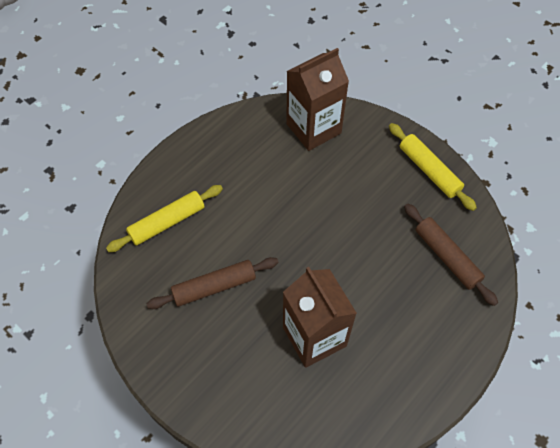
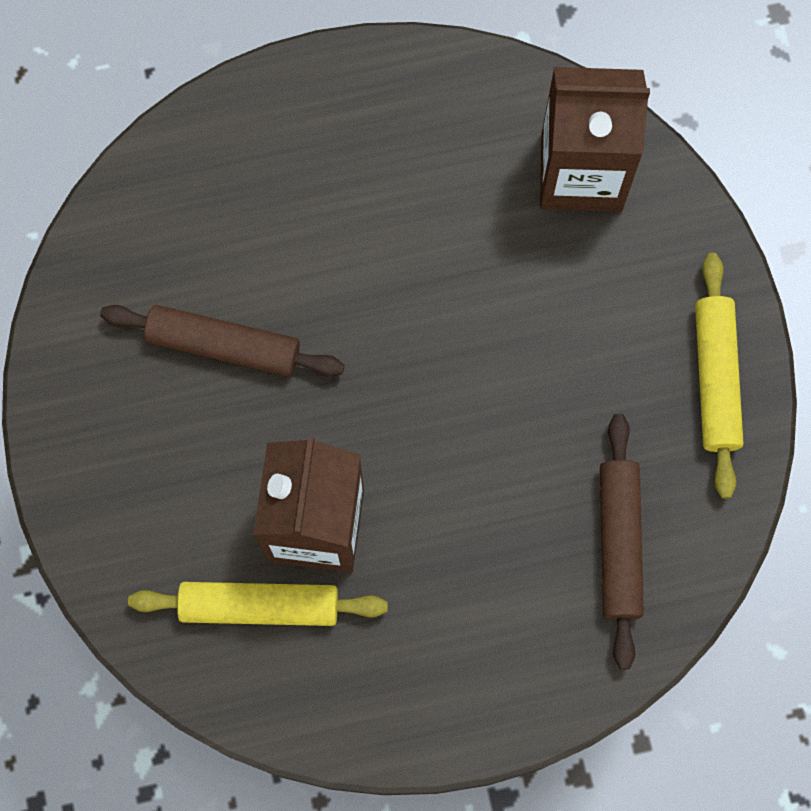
camera: 35 degrees right, 15 degrees up
yellow rolling pin [106,185,223,252] -> yellow rolling pin moved to [128,582,388,626]

